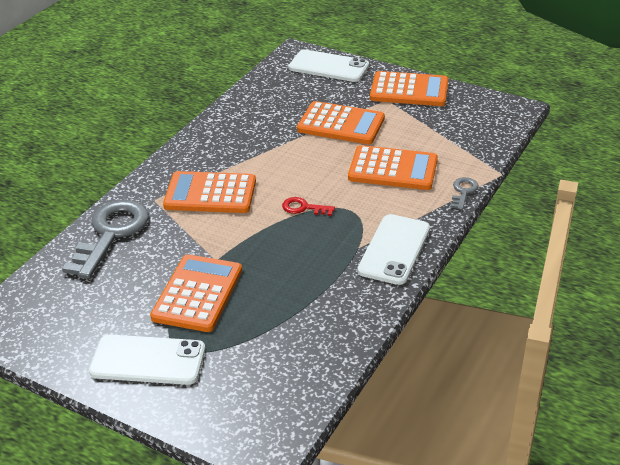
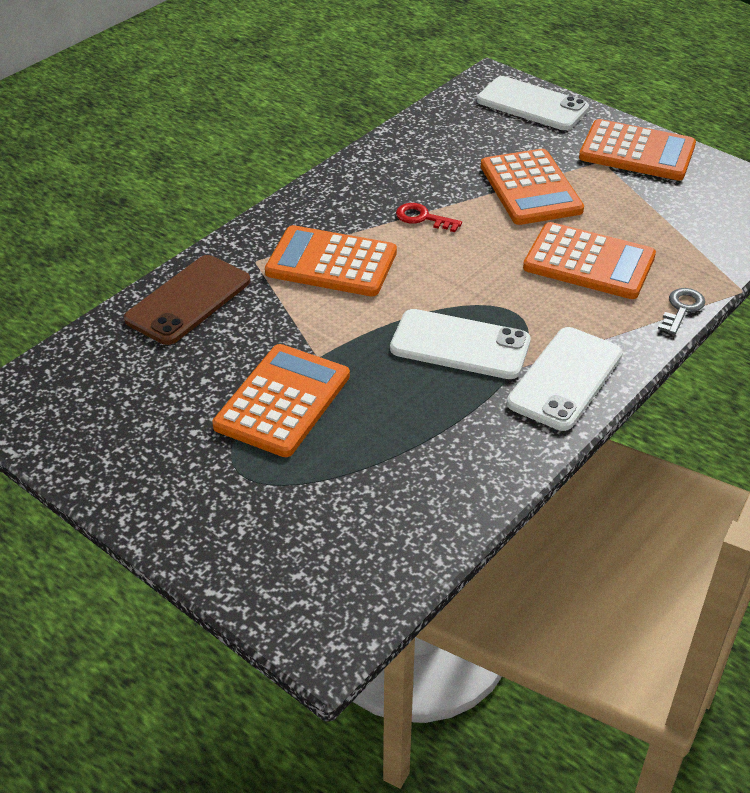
camera: 10 degrees right, 5 degrees up
grey key [62,200,149,279] -> brown phone [124,255,250,345]
white phone [89,335,205,385] -> white phone moved to [390,309,531,379]
red key [282,197,335,216] -> red key moved to [396,203,462,232]
orange calculator [297,101,385,144] -> orange calculator turned 45 degrees clockwise [481,149,584,225]

